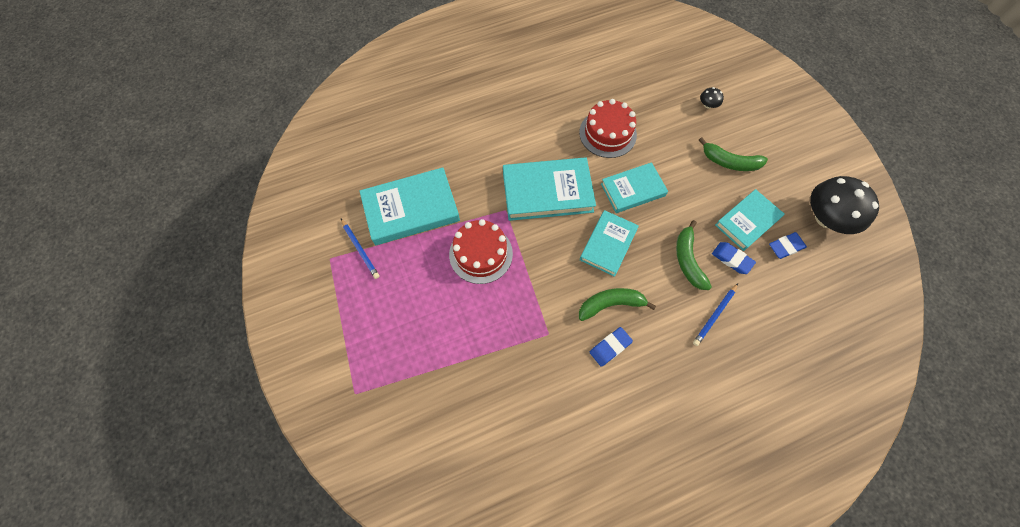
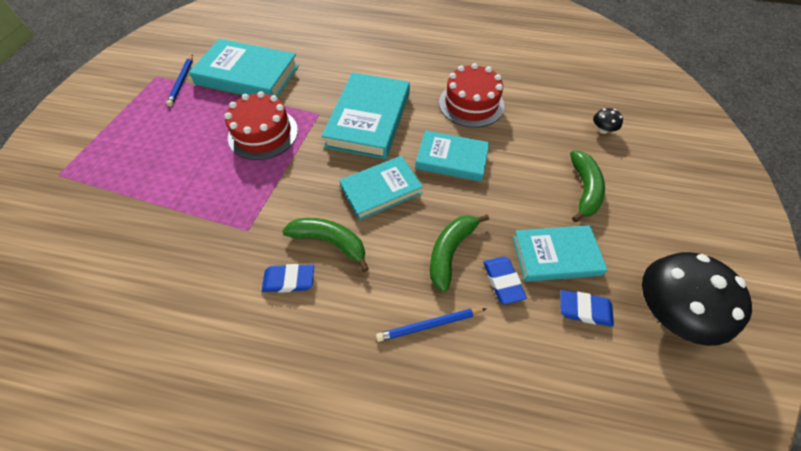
camera: 35 degrees right, 10 degrees down
turquoise book [503,157,596,221] -> turquoise book turned 75 degrees clockwise [321,72,410,159]
green banana [699,137,768,171] -> green banana turned 135 degrees counterclockwise [570,150,605,222]

